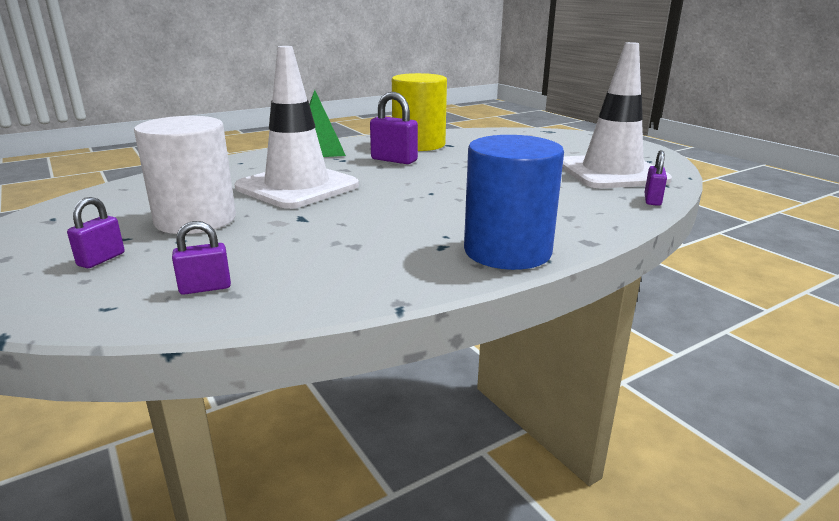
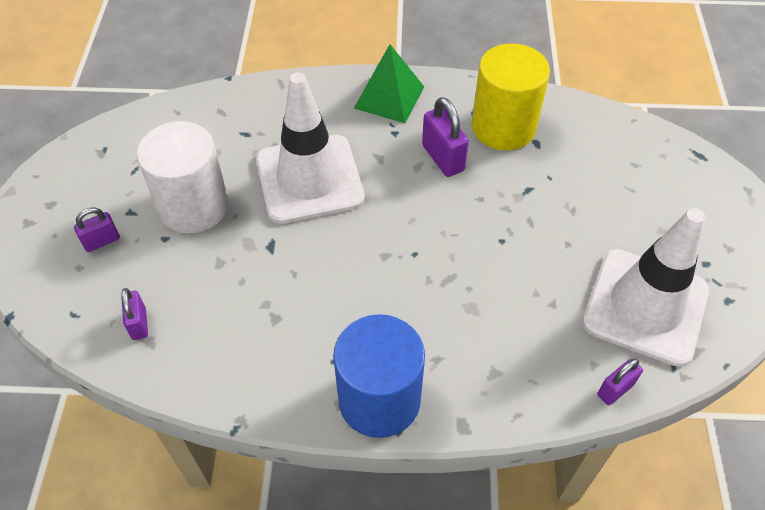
camera: 35 degrees right, 30 degrees up
purple padlock [172,221,231,295] -> purple padlock turned 60 degrees clockwise [121,288,148,340]

